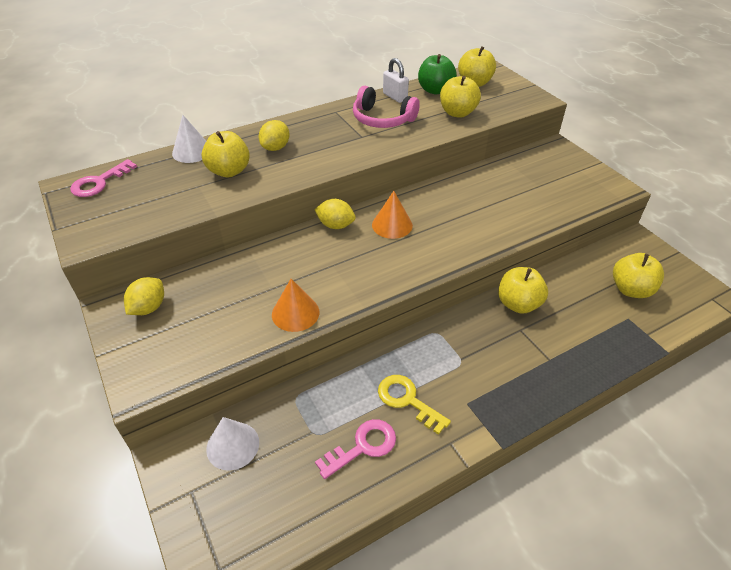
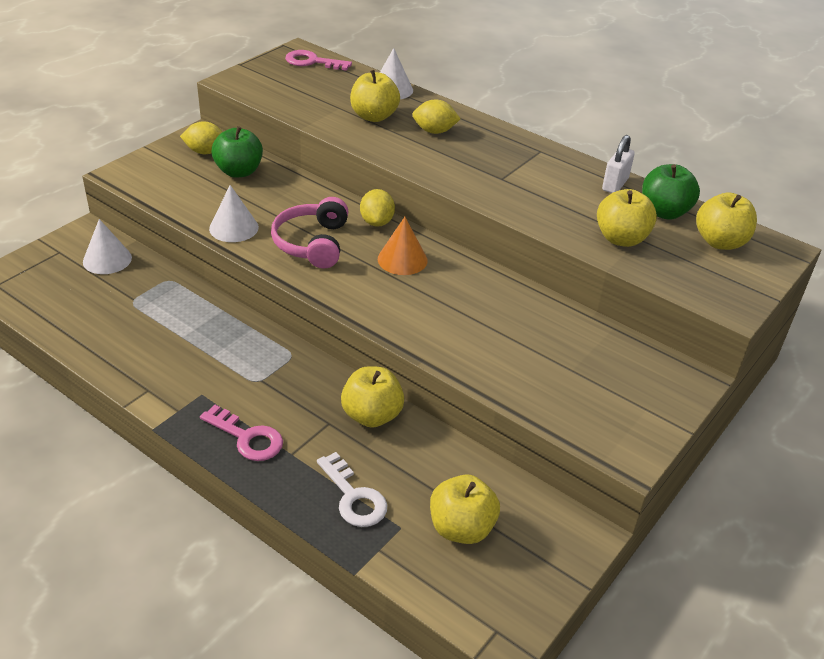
camera: 65 degrees right, 5 degrees down
orange cone [272,279,319,332] -> white cone [209,185,259,242]
pink key [315,419,396,479] -> pink key moved to [200,405,283,461]
pink headphones [353,86,420,128] -> pink headphones moved to [271,197,349,268]
yellow key [378,375,451,435] -> none
none -> green apple [211,126,263,178]
none -> white key [317,452,387,527]

